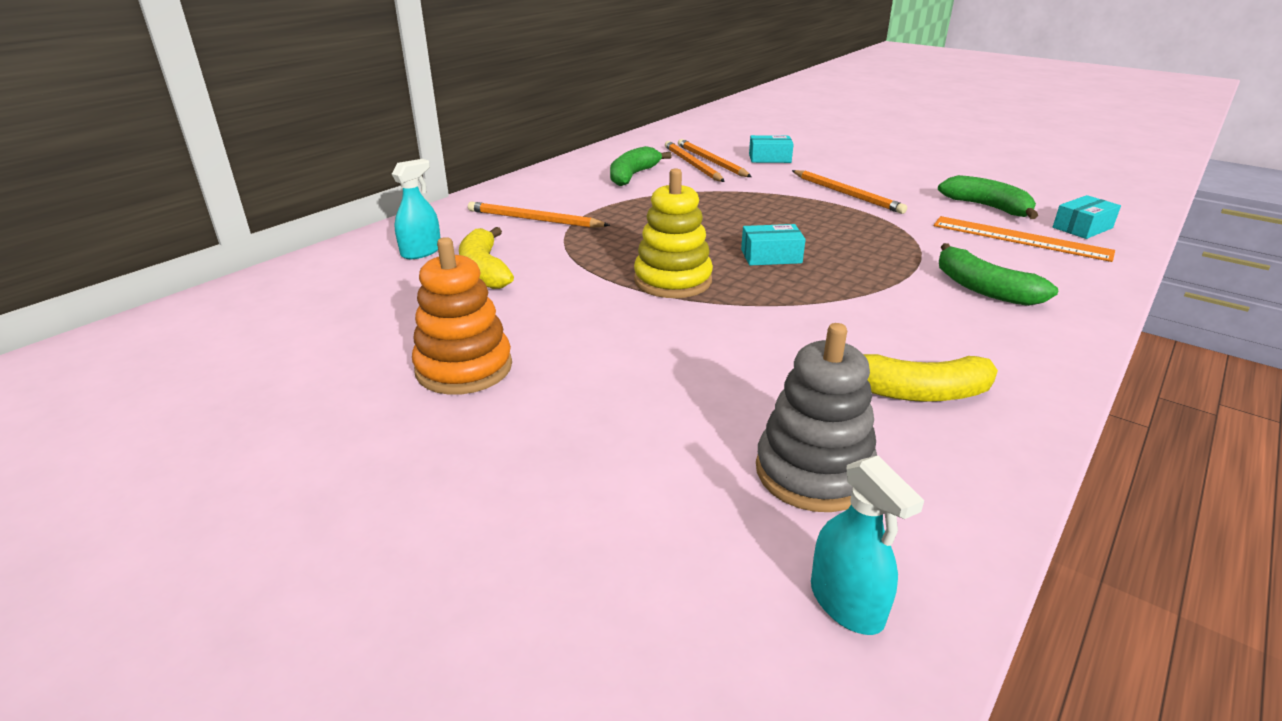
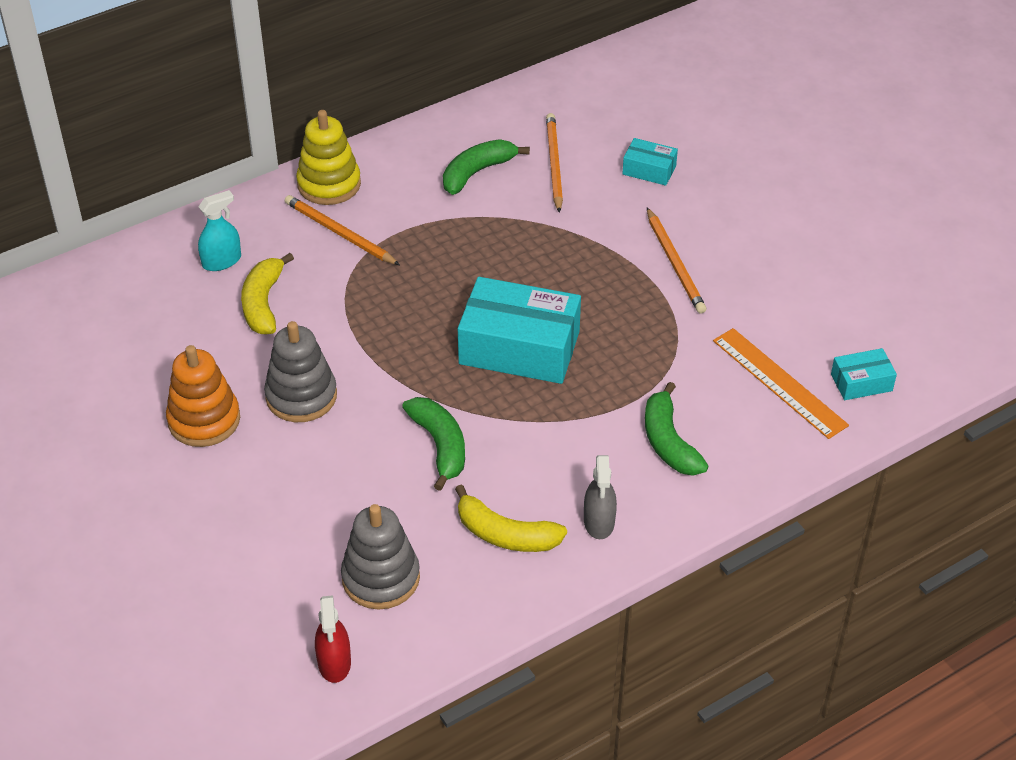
camera: 20 degrees right, 15 degrees up
yellow stacking toy [634,168,713,298] -> yellow stacking toy moved to [296,110,361,205]
orange pencil [678,139,752,177] -> none
turquoise box [741,224,806,266] -> turquoise box [458,277,581,384], size x2.09
turquoise spray bottle [811,456,924,635] -> red spray bottle [315,595,351,683]
green banana [938,175,1038,219] -> green banana moved to [402,397,465,491]
none -> grey stacking toy [264,321,337,422]
none -> grey spray bottle [584,455,617,539]

